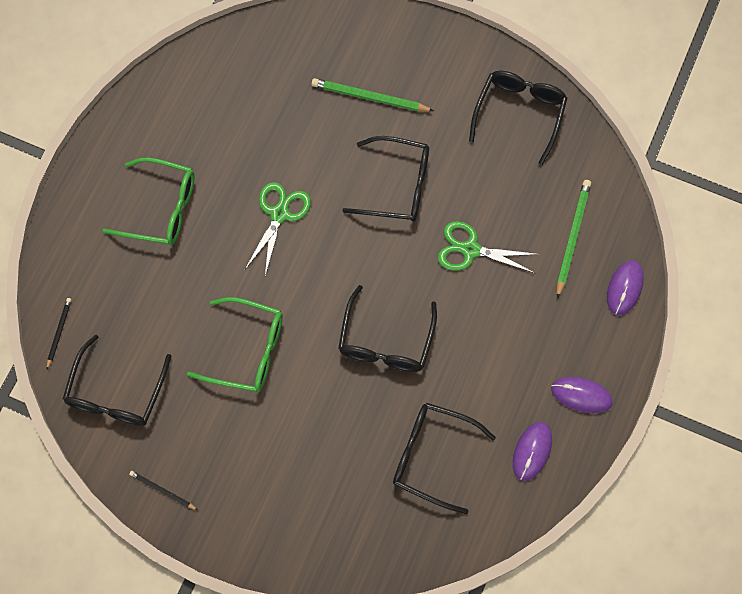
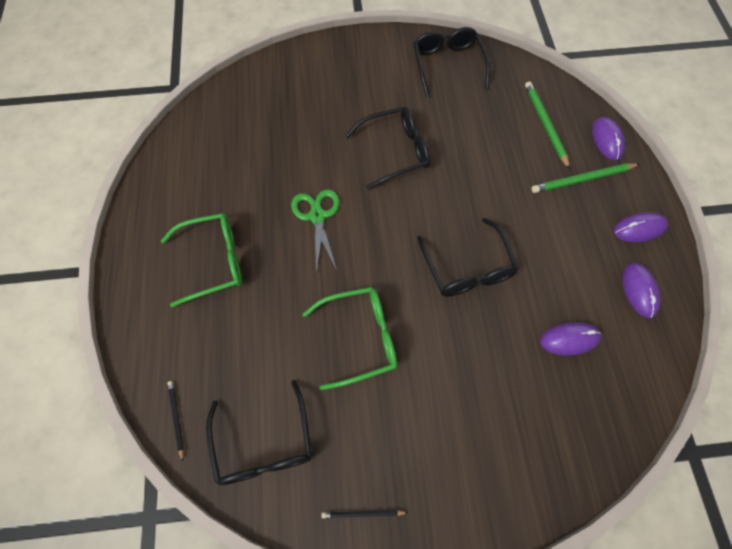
camera: 30 degrees left, 5 degrees down
green pencil [312,78,434,112] -> green pencil moved to [531,163,640,193]
black glasses [393,403,496,514] -> purple mouse [540,322,601,356]
green scissors [438,221,540,274] -> none

